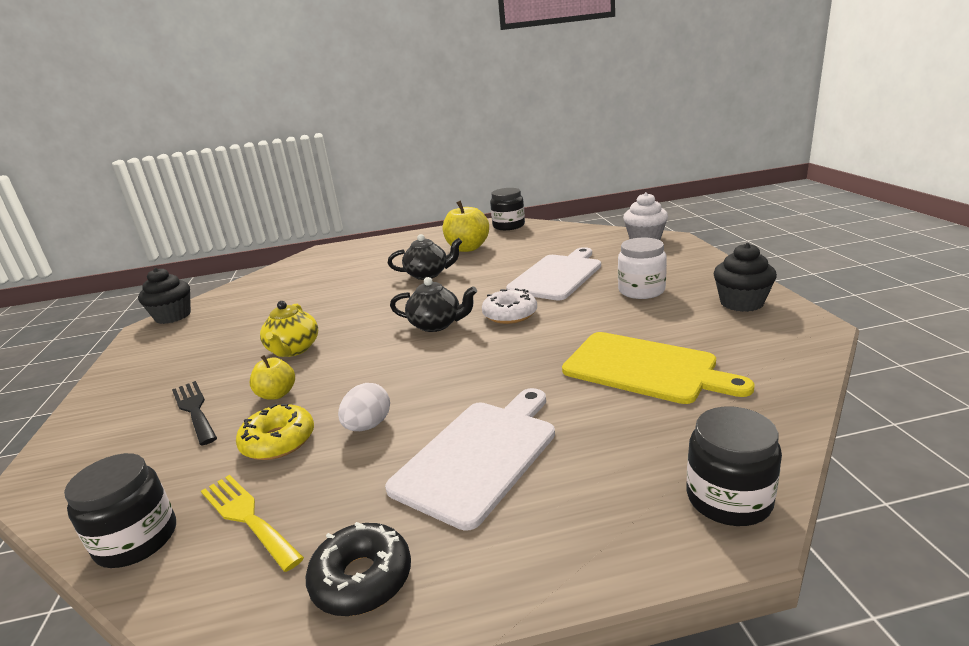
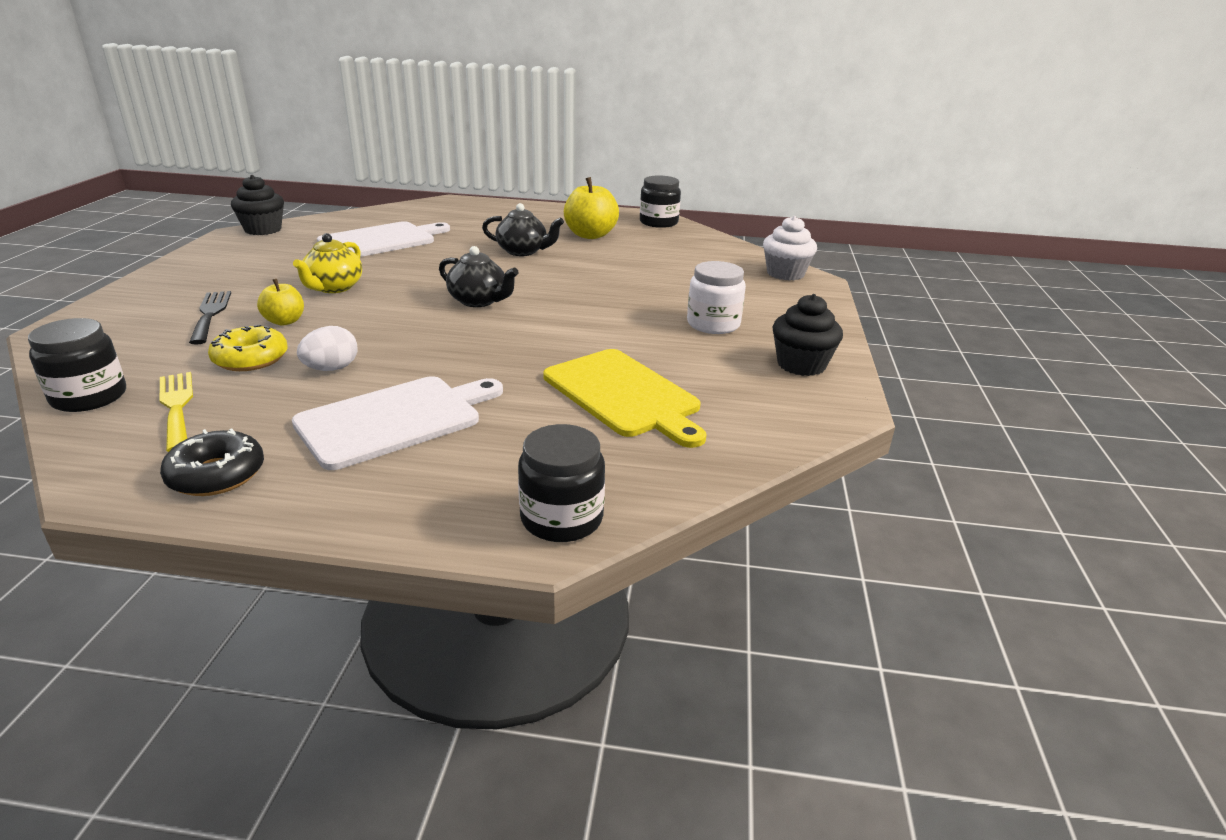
camera: 15 degrees right, 5 degrees up
white donut [482,288,537,324] -> none
white cutting board [506,247,601,301] -> white cutting board moved to [317,221,450,257]

